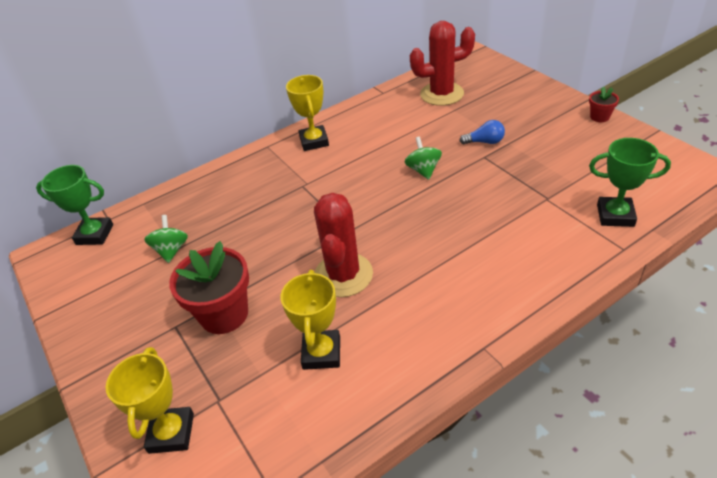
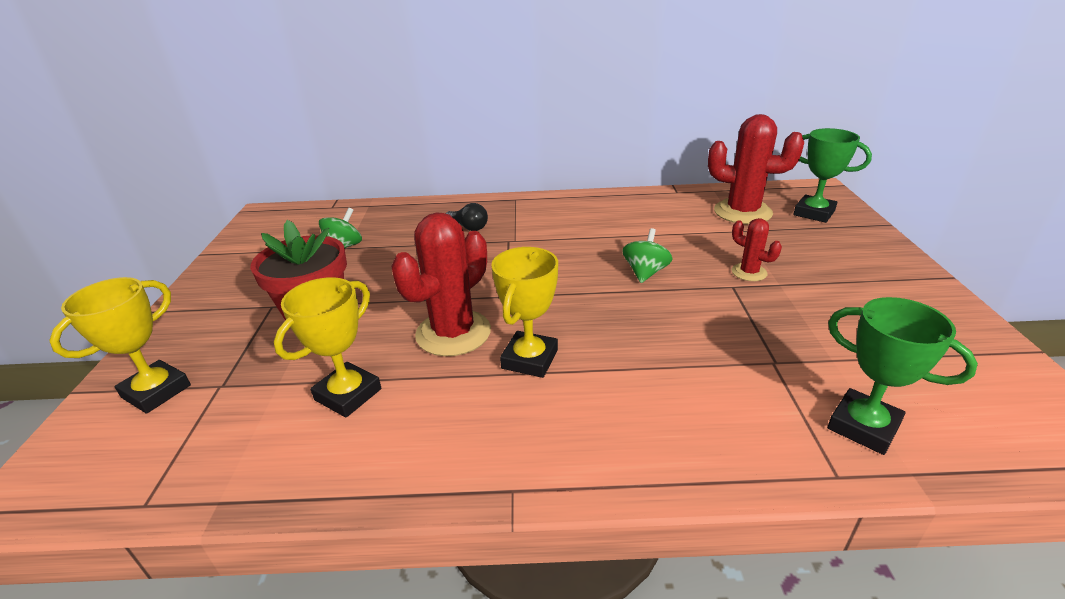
camera: 30 degrees right, 10 degrees down
green trophy [36,165,113,245] -> green trophy moved to [793,128,872,223]
yellow trophy [286,75,329,151] -> yellow trophy moved to [491,247,558,378]
blue light bulb [459,120,505,145] -> red cactus [732,218,782,281]
red flower pot [589,86,619,122] -> none
none -> black light bulb [446,203,488,231]

